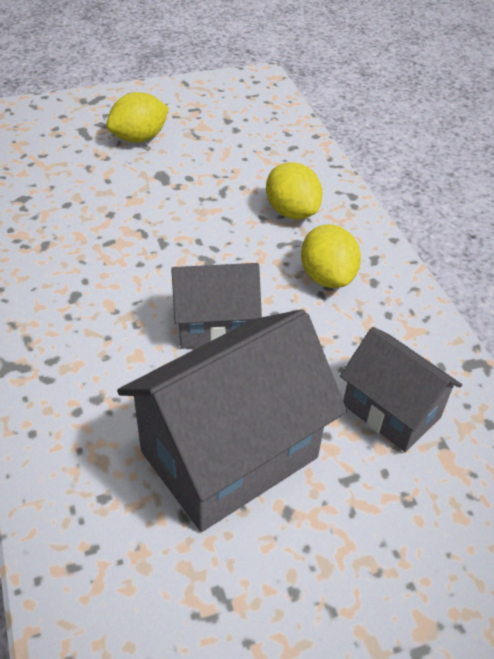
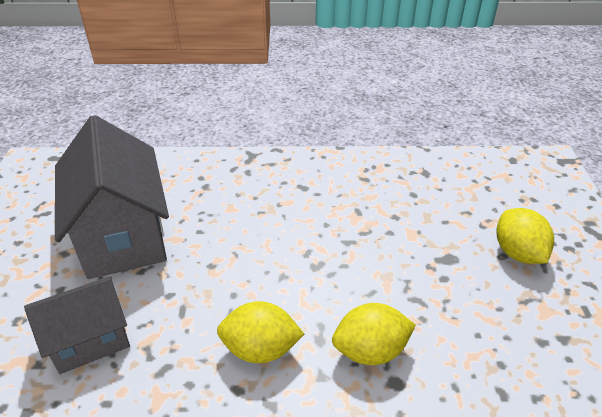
camera: 110 degrees right, 5 degrees down
grey house [171,263,262,349] -> none

